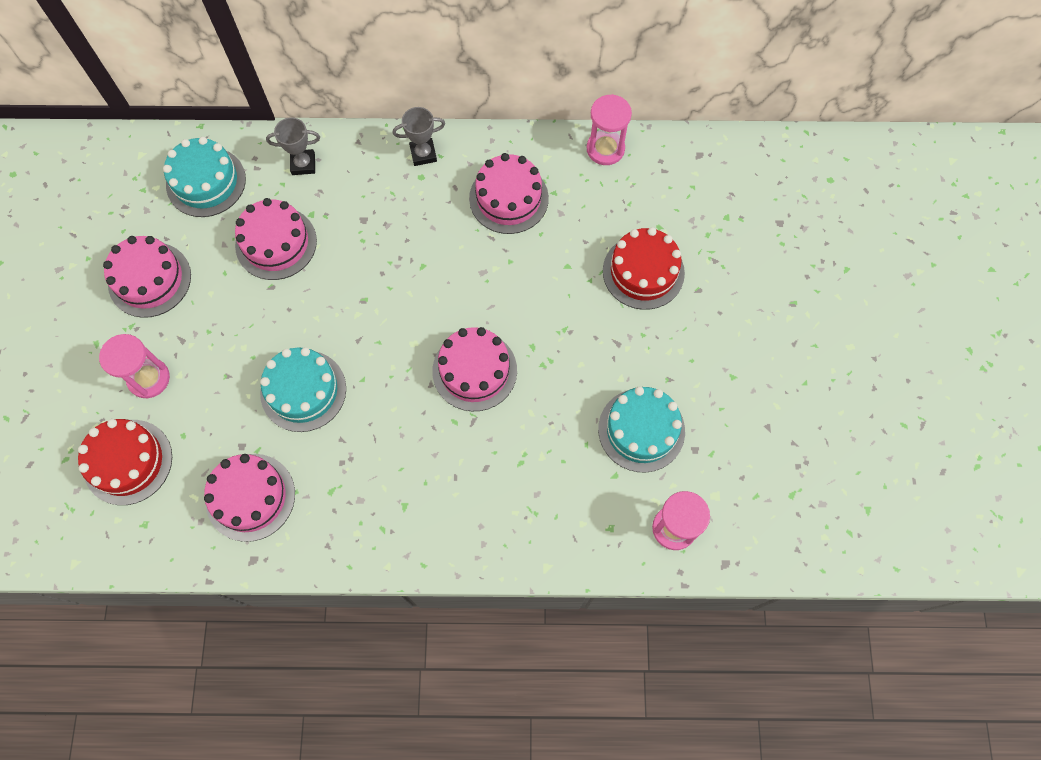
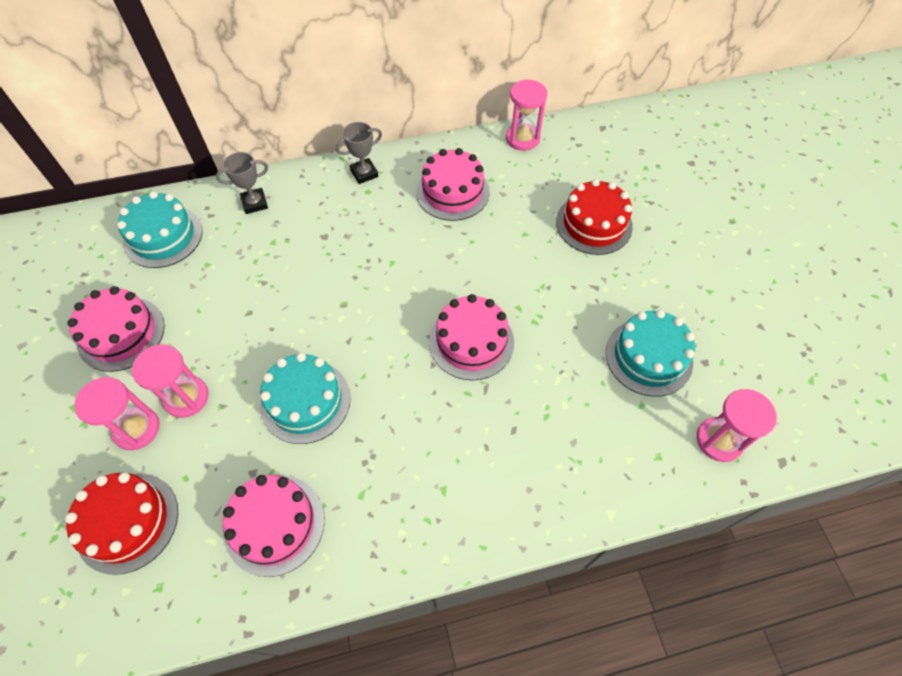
camera: 15 degrees left, 10 degrees down
pink cake [235,198,317,280] -> none
none -> pink hourglass [132,344,209,418]

